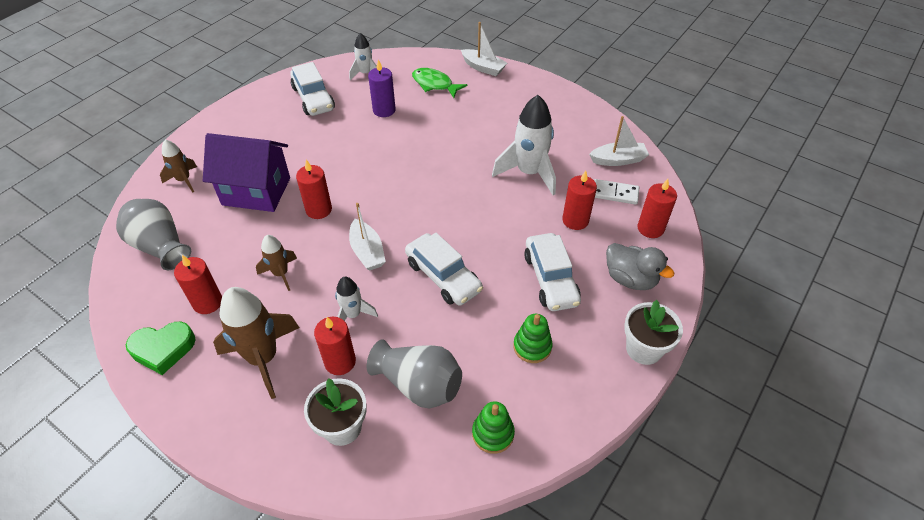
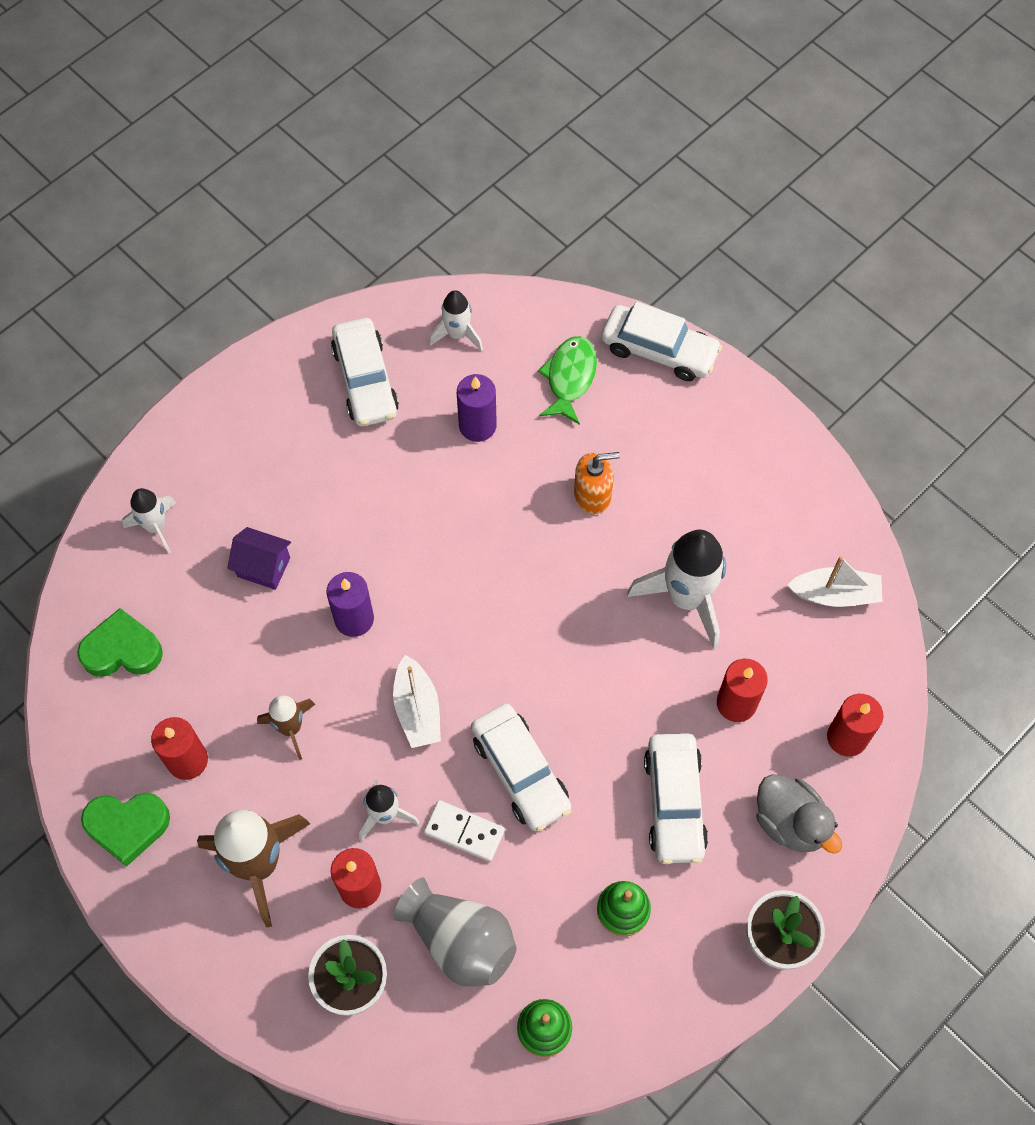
camera: 10 degrees right, 15 degrees up
grey vase [116,199,191,270] -> green heart [77,608,163,677]
brown rocket [160,139,197,193] -> white rocket [122,488,176,554]
purple house [203,133,290,212] -> purple house [227,527,291,590], size x0.50
red candle [296,160,332,219] -> purple candle [327,572,374,637]
green fish [412,68,468,98] -> green fish turned 60 degrees clockwise [538,336,597,425]
white boat [461,22,507,76] -> white car [601,301,722,381]
white domino [594,179,639,205] -> white domino moved to [424,800,505,862]
none -> orange soap dispenser [574,452,620,514]

